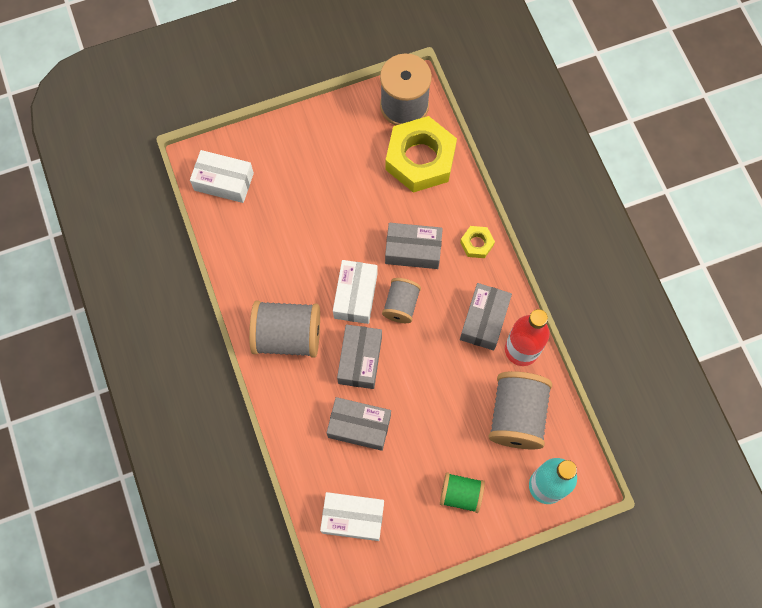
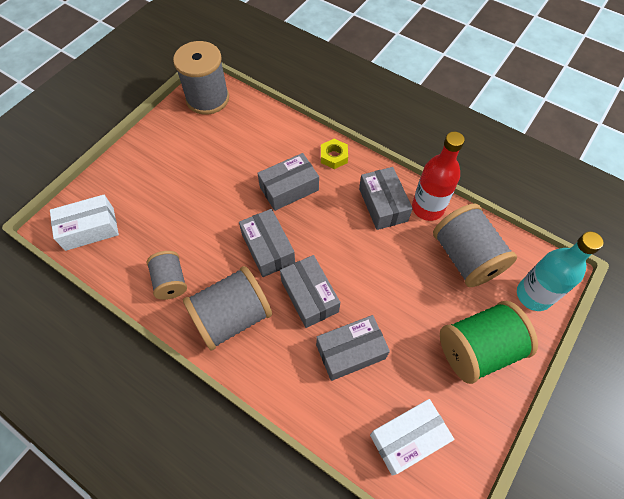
camera: 35 degrees left, 10 degrees down
white box [333,260,378,324] -> grey box [239,209,295,277]
grey spool [382,278,421,323] -> grey spool moved to [147,251,187,300]
yellow nut [385,116,457,193] -> none
green spool [440,472,485,513] -> green spool [440,301,538,384], size x1.70

